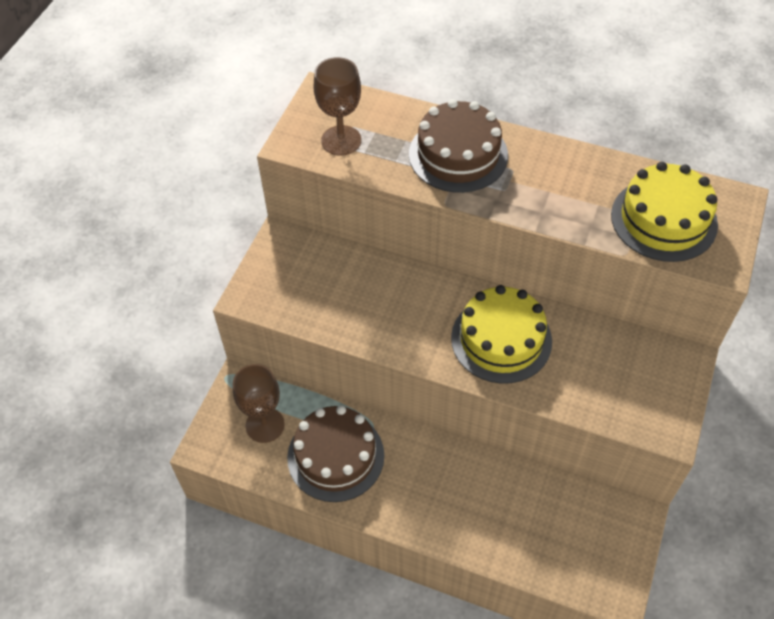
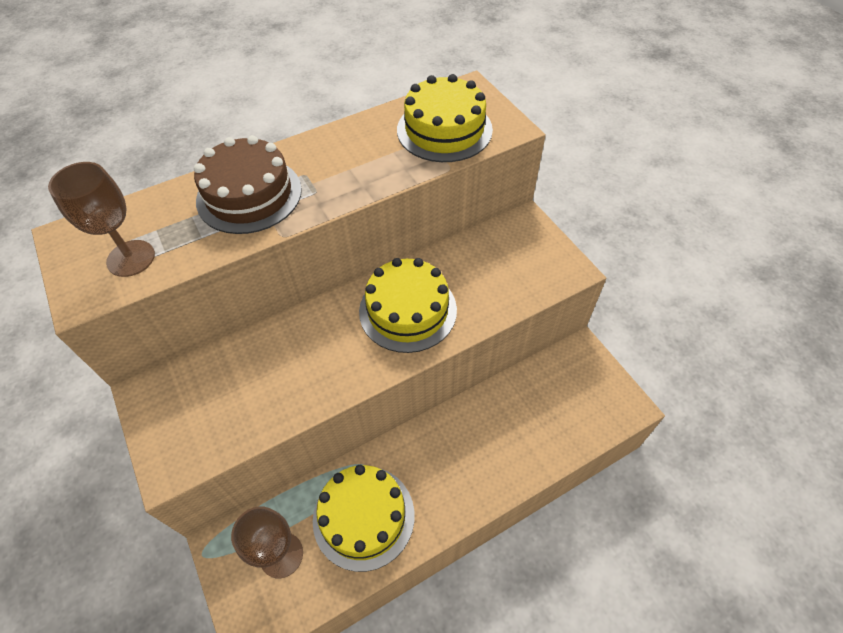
camera: 50 degrees left, 0 degrees up
brown cake [287,405,384,502] -> yellow cake [313,465,414,572]

